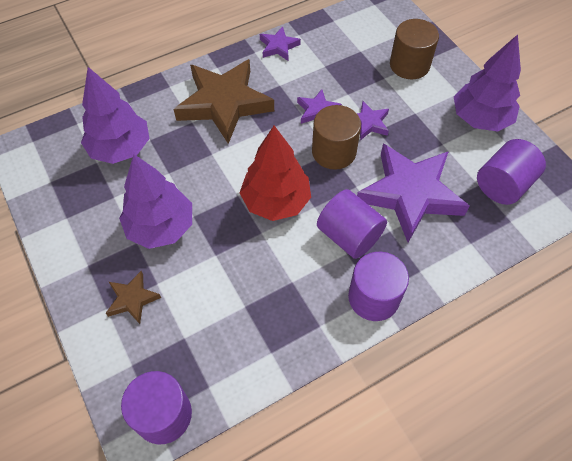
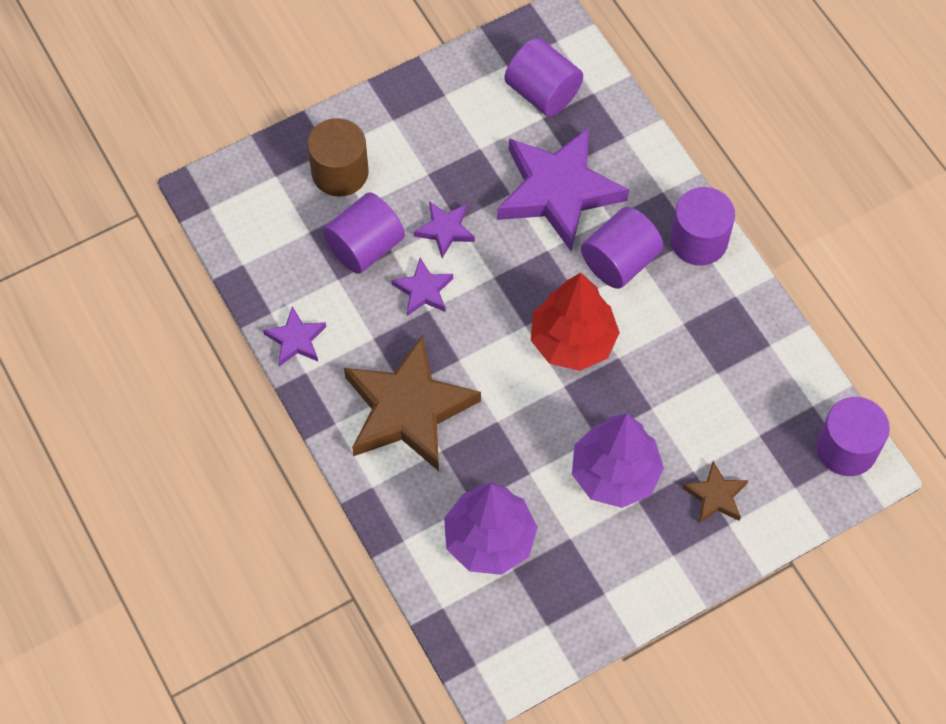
camera: 90 degrees left, 5 degrees up
brown cylinder [312,105,361,170] -> none
purple tree [454,34,521,132] -> none
none -> purple cylinder [323,192,405,274]

